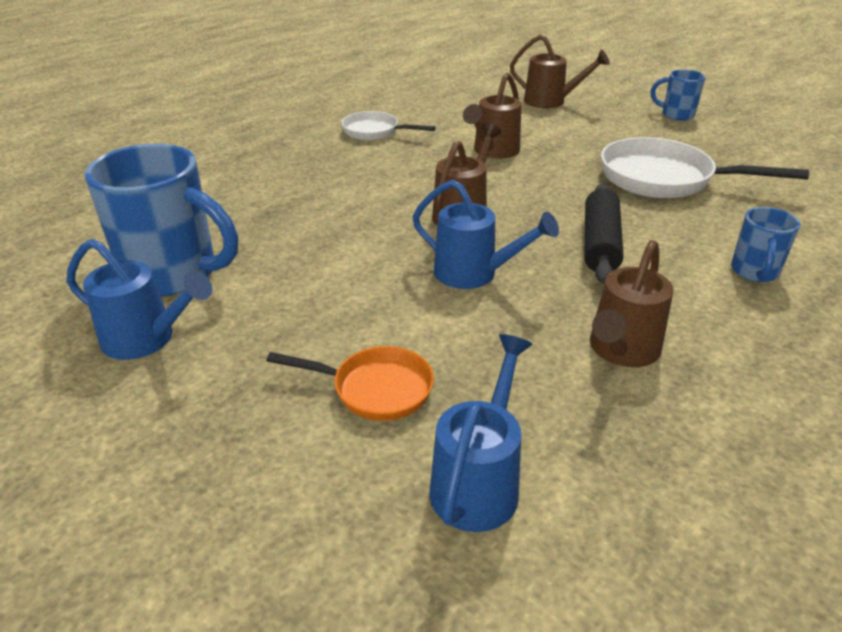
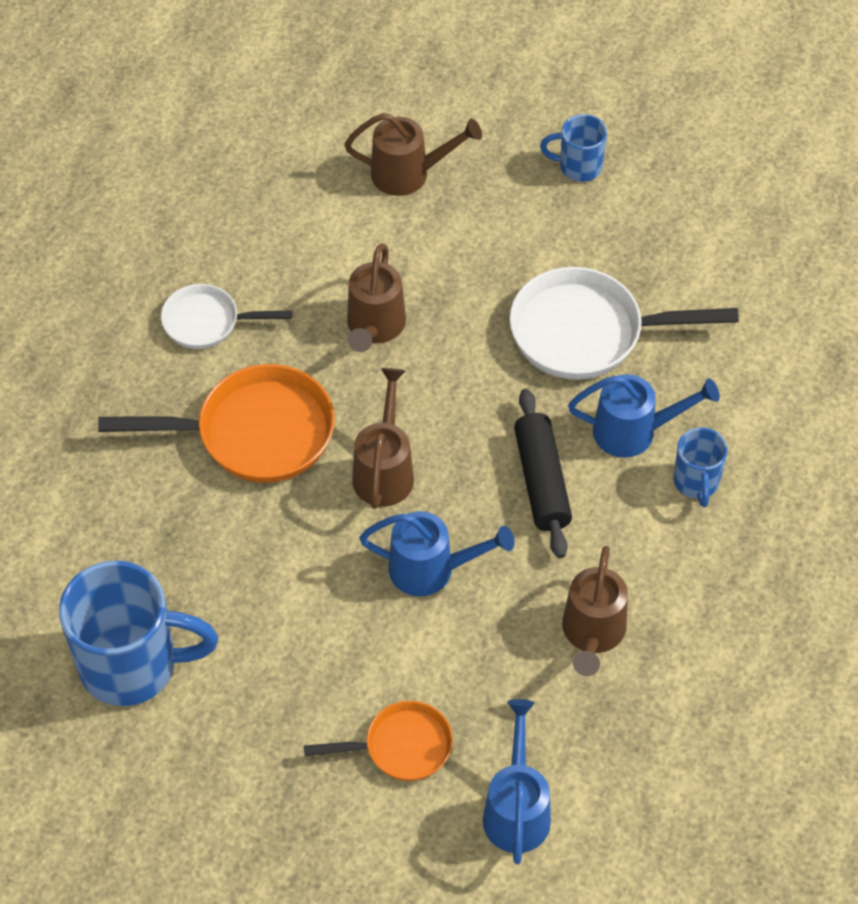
camera: 20 degrees left, 20 degrees up
blue watering can [67,239,212,360] -> blue watering can moved to [568,374,720,458]
none -> orange pan [98,364,335,483]

